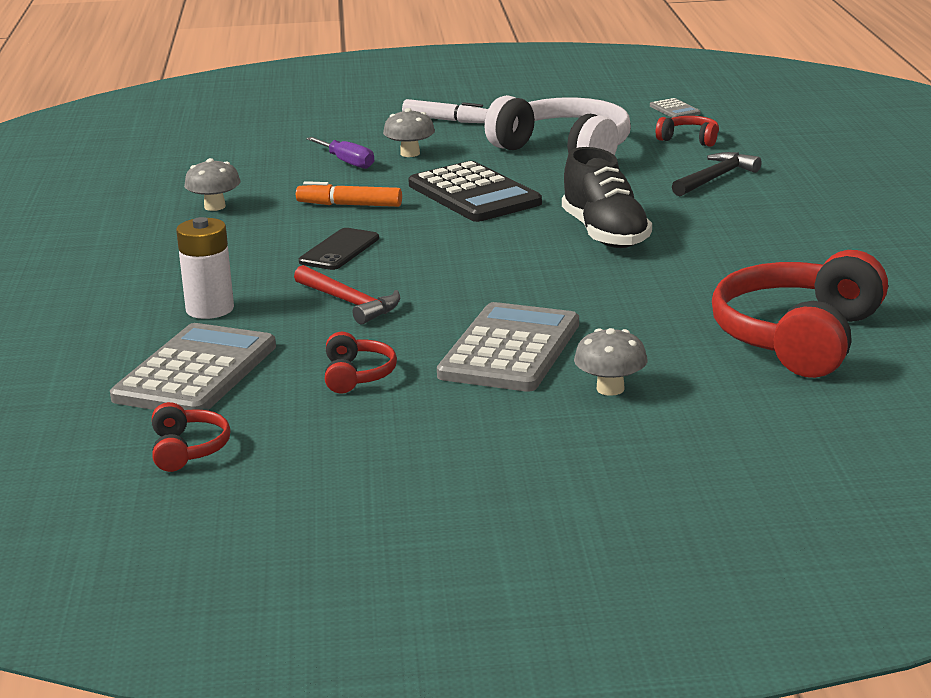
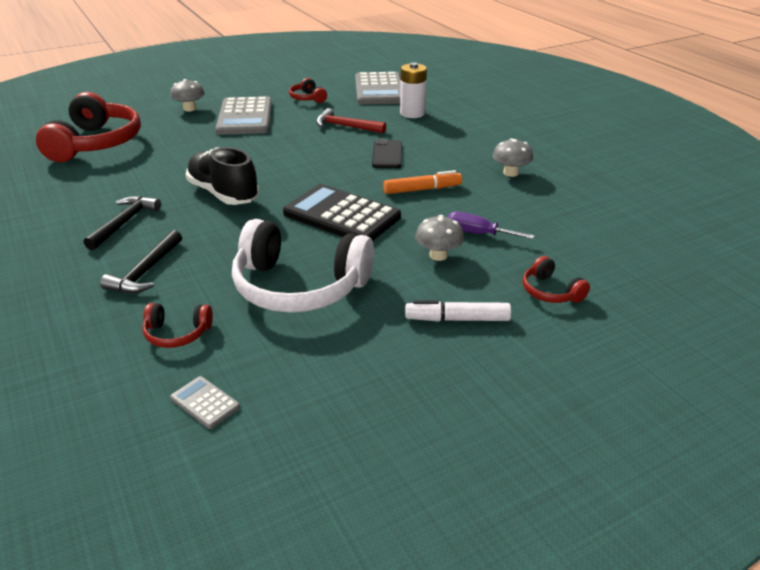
camera: 155 degrees right, 10 degrees up
red headphones [152,402,231,472] -> red headphones moved to [523,256,590,303]
none -> black hammer [84,196,161,250]

